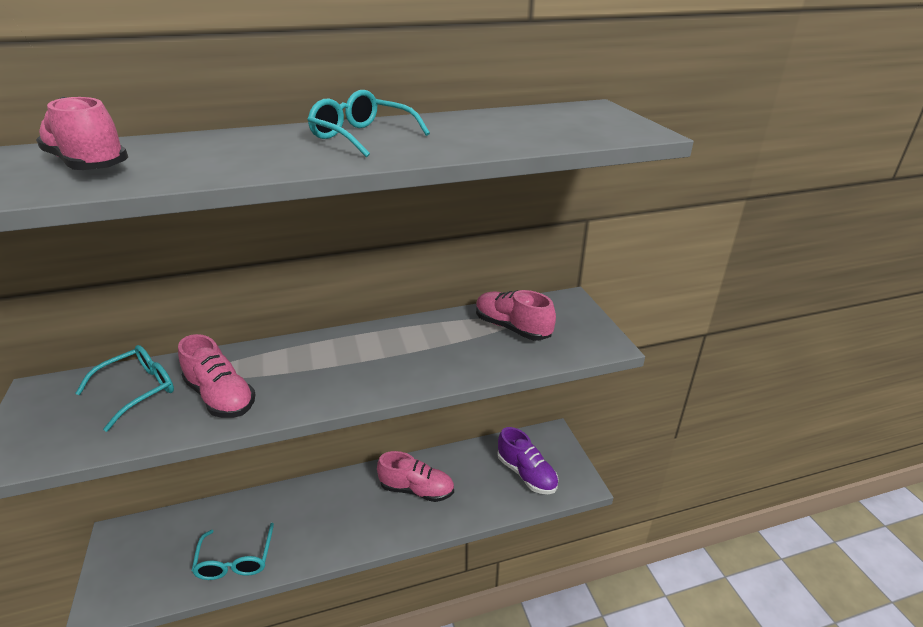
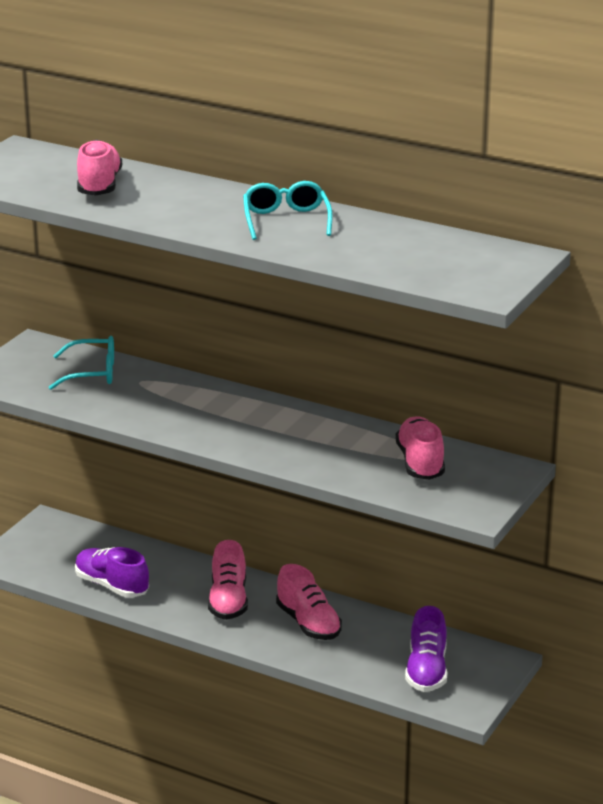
camera: 45 degrees right, 5 degrees down
pink shoe [178,334,256,418] -> pink shoe moved to [208,540,248,620]
turquoise glasses [192,523,274,580] -> purple shoe [75,547,149,598]

